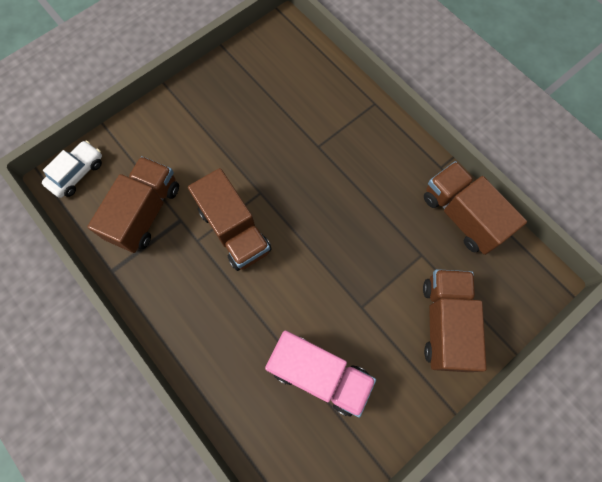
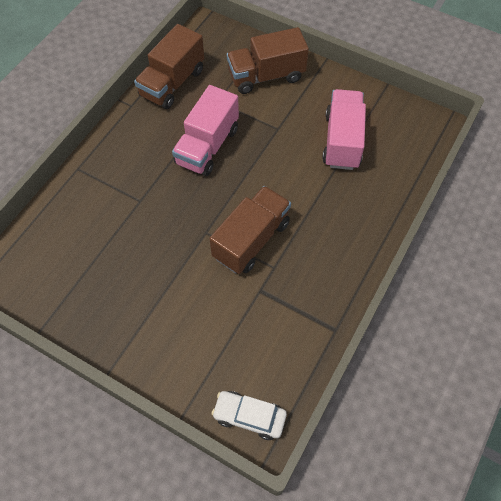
camera: 110 degrees left, 10 degrees down
brown truck [87,156,179,253] -> none
none -> pink truck [172,85,239,176]

